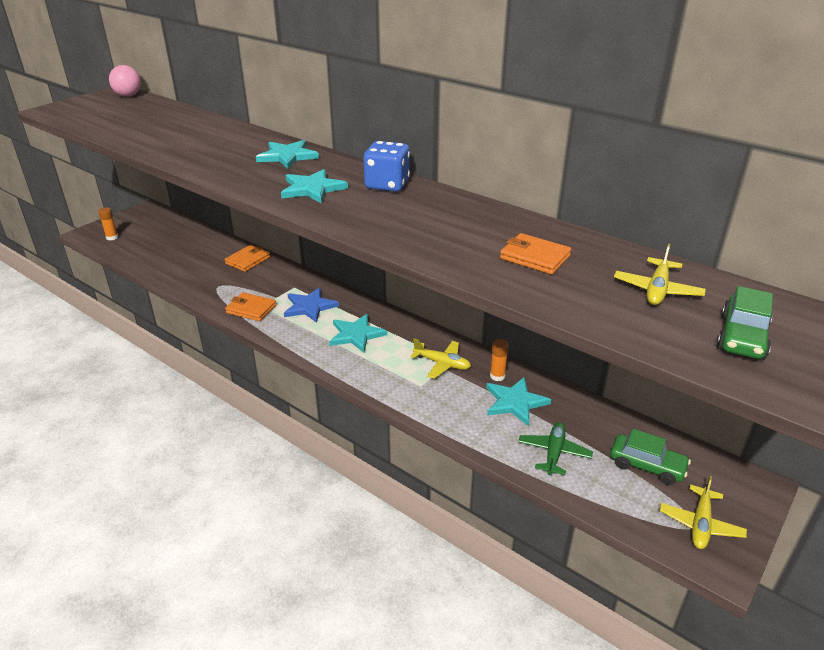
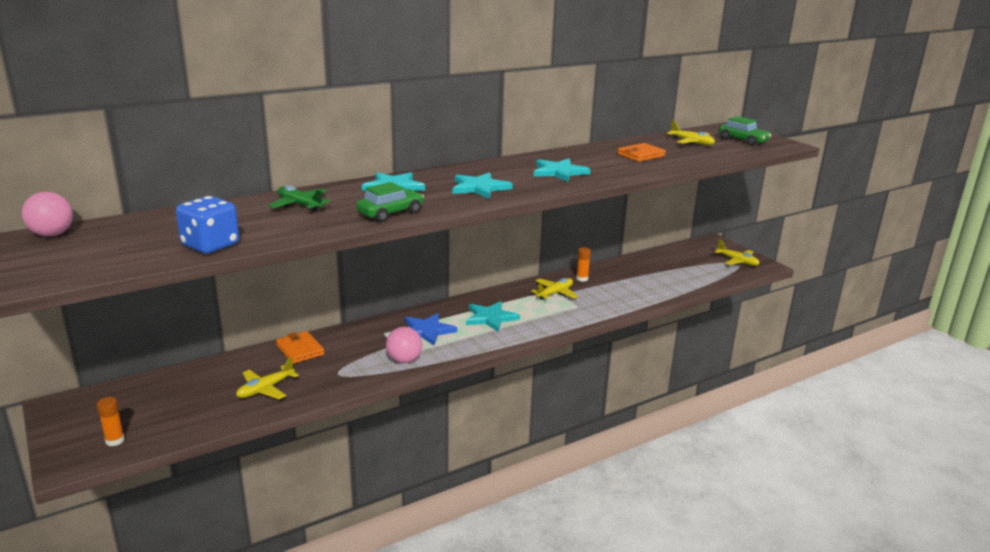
camera: 70 degrees left, 10 degrees down
orange wallet [225,292,276,321] -> pink ball [386,327,422,363]
blue dice [363,141,410,192] -> blue dice moved to [176,196,239,254]
turquoise star [486,377,551,426] -> turquoise star moved to [534,159,590,182]
green plane [518,422,593,475] -> green plane moved to [268,185,331,212]
green car [610,429,691,485] -> green car moved to [357,182,424,222]
none -> yellow plane [236,357,299,399]

